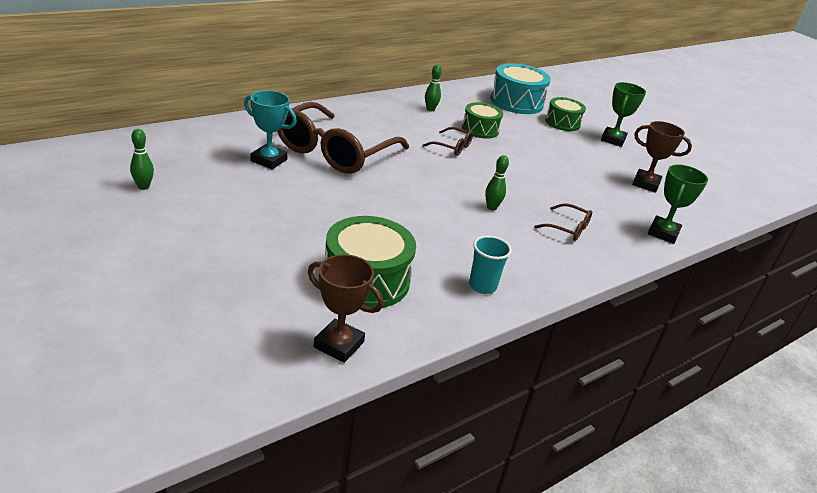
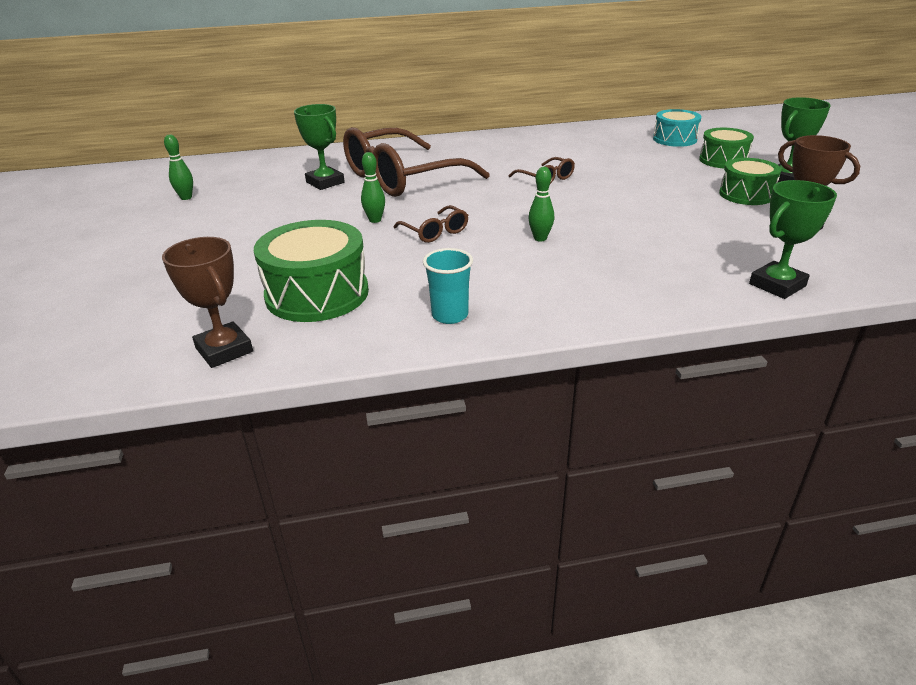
camera: 30 degrees right, 0 degrees up
turquoise trophy [244,90,297,169] -> green trophy [294,104,345,190]
green bowling pin [425,64,442,111] -> green bowling pin moved to [361,152,385,223]
green drum [462,102,503,139] -> green drum moved to [719,158,781,205]
turquoise drum [490,63,551,114] -> turquoise drum [653,109,701,147], size x0.64
brown glasses [534,203,592,241] -> brown glasses moved to [394,205,468,243]

